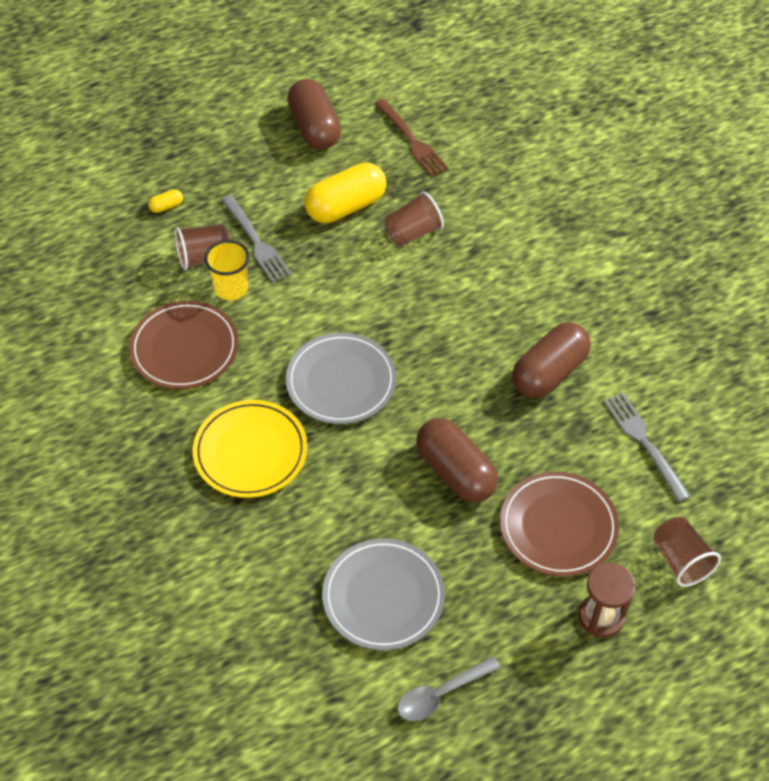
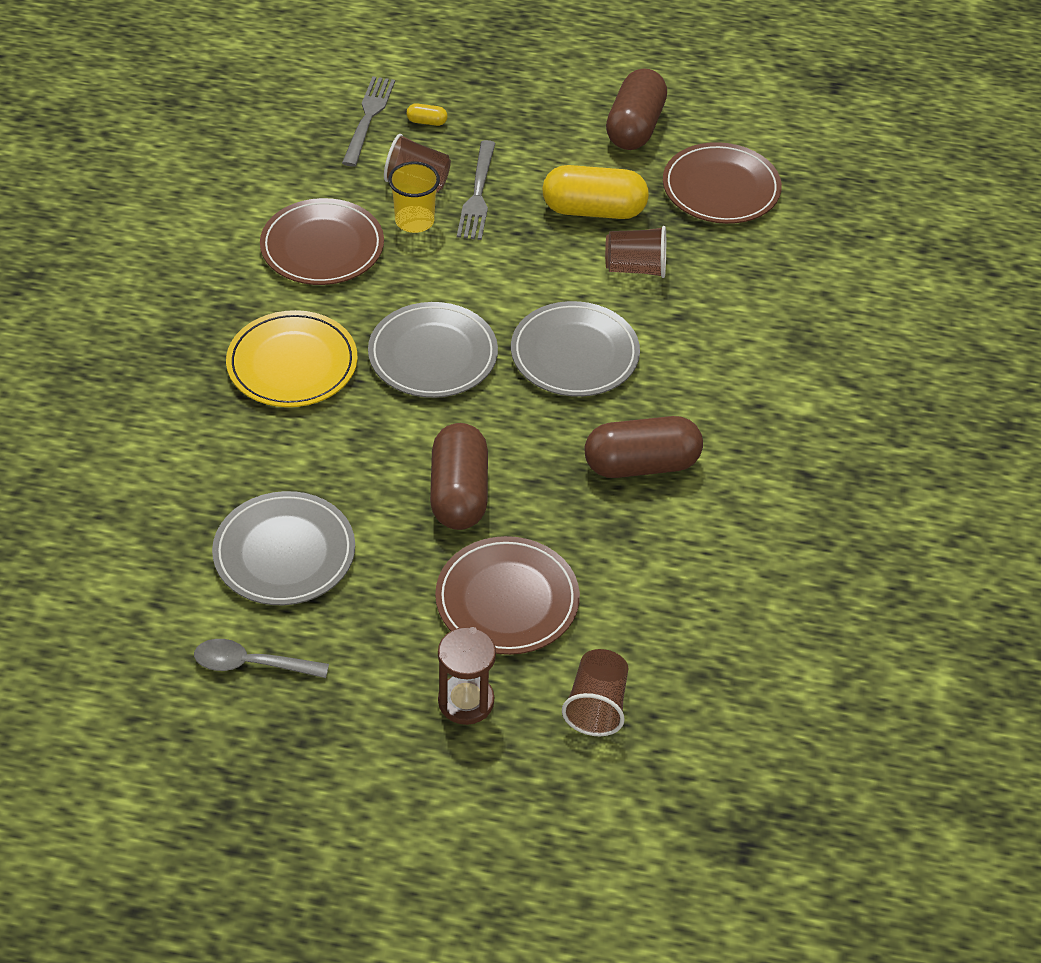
camera: 35 degrees right, 5 degrees down
brown fork [375,99,449,177] -> brown plate [663,142,782,224]
grey fork [603,392,691,502] -> grey fork moved to [342,76,395,167]
none -> grey plate [511,301,640,397]

